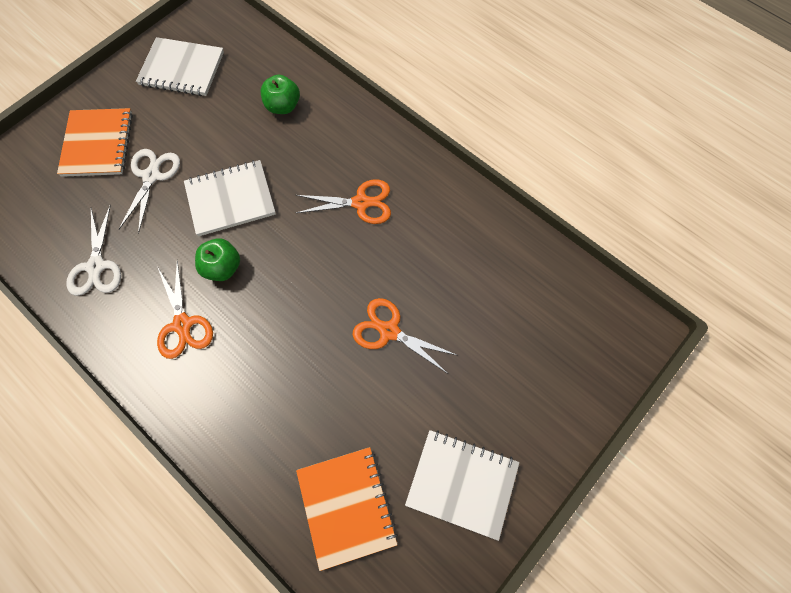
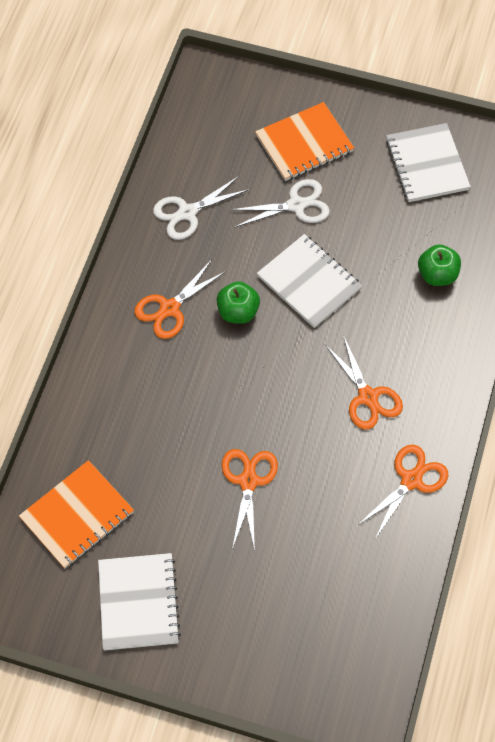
camera: 65 degrees right, 5 degrees down
none -> orange scissors [358,445,448,539]

